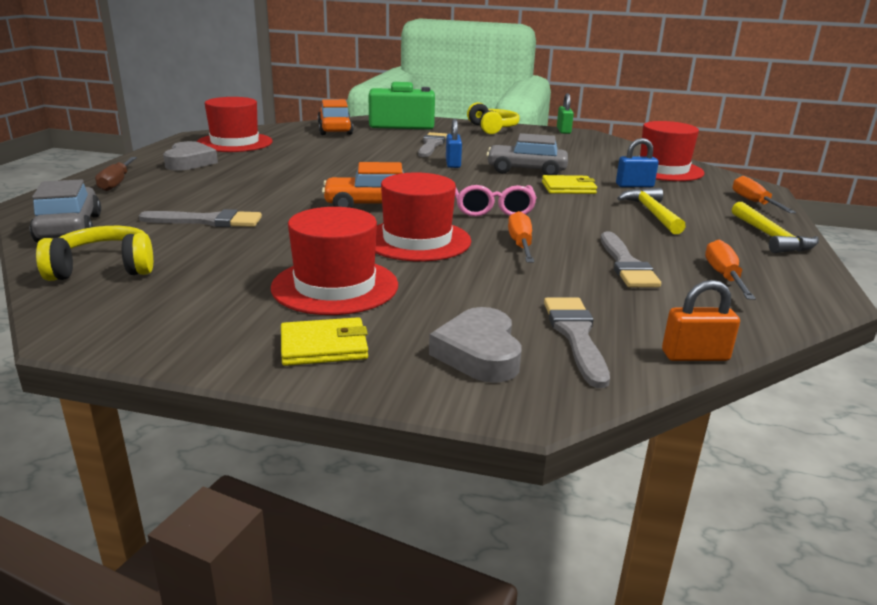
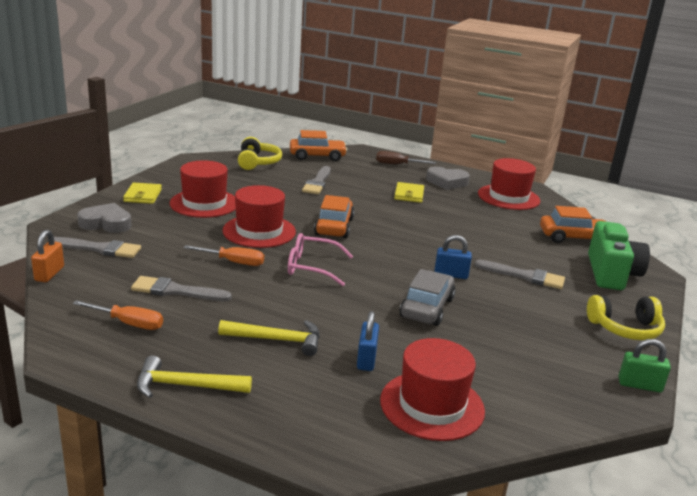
camera: 100 degrees right, 0 degrees up
grey car [30,179,101,242] -> orange car [290,130,347,161]
yellow wallet [542,175,597,194] -> yellow wallet moved to [394,182,424,203]
orange screwdriver [733,176,796,213] -> none

